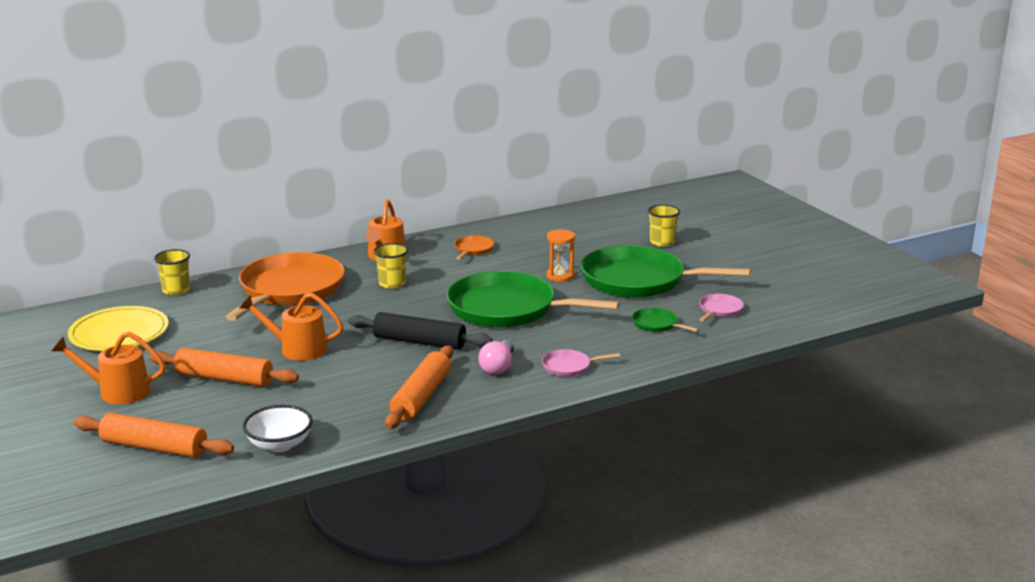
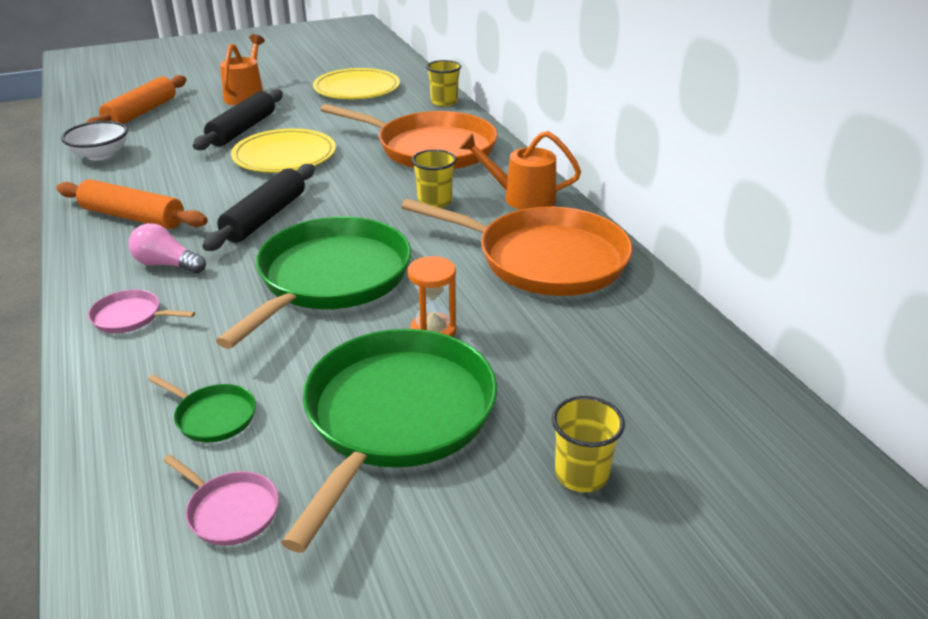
camera: 95 degrees right, 10 degrees up
orange rolling pin [150,348,299,387] -> black rolling pin [193,89,283,150]
orange watering can [240,293,343,361] -> yellow plate [231,128,336,173]
orange pan [454,235,494,260] -> orange pan [401,199,633,296], size x2.44
pink pan [542,349,620,377] -> pink pan turned 75 degrees counterclockwise [88,289,195,333]
green pan [632,308,699,332] -> green pan turned 75 degrees clockwise [148,375,256,442]

